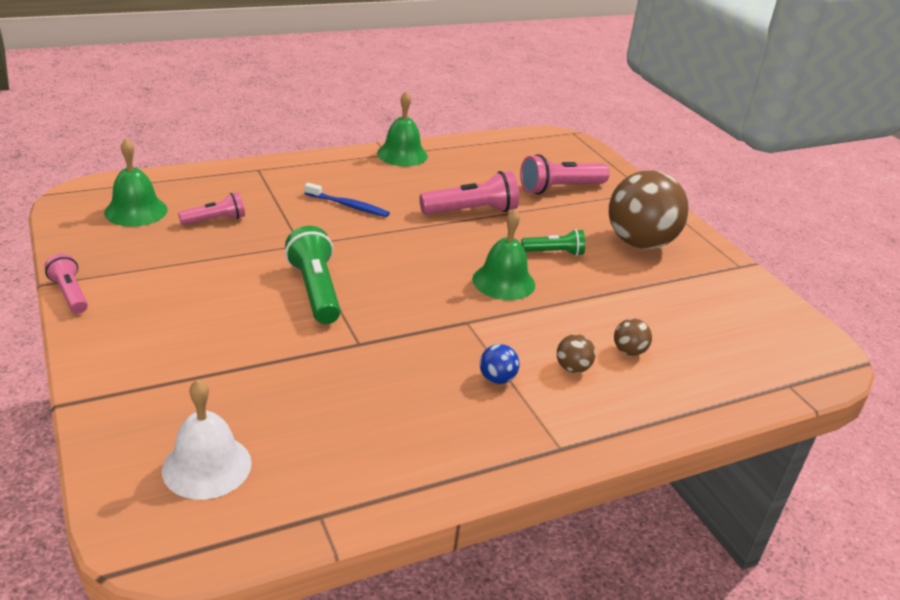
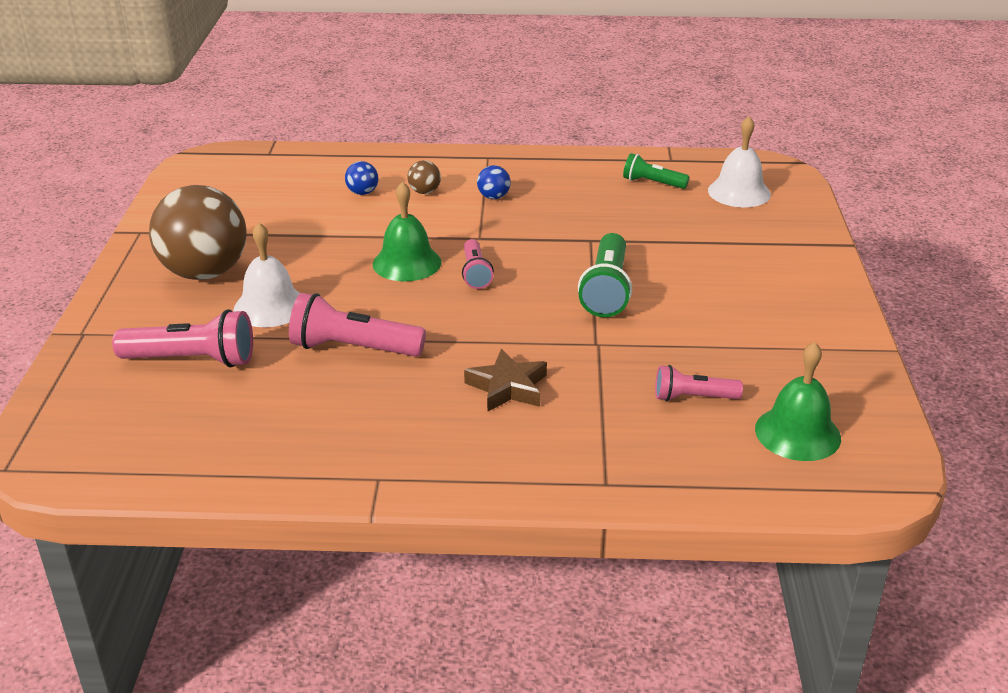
camera: 150 degrees left, 0 degrees up
pink flashlight [44,254,88,314] -> pink flashlight moved to [462,239,494,289]
blue toothbrush [305,183,390,217] -> brown star [464,349,547,412]
green bell [377,91,428,166] -> none
green flashlight [521,229,585,256] -> green flashlight moved to [623,153,689,189]
brown ball [614,318,652,356] -> blue ball [345,161,378,195]
none -> white bell [233,223,300,327]

